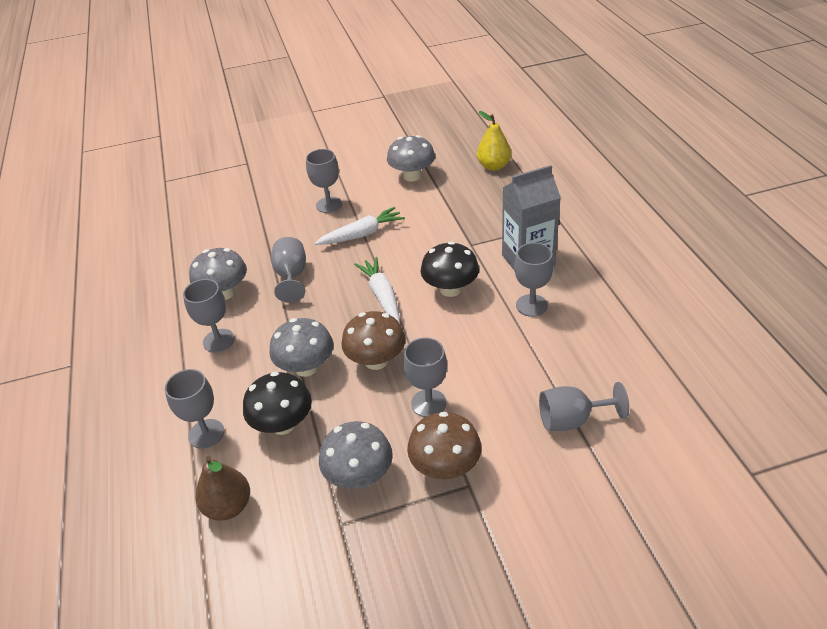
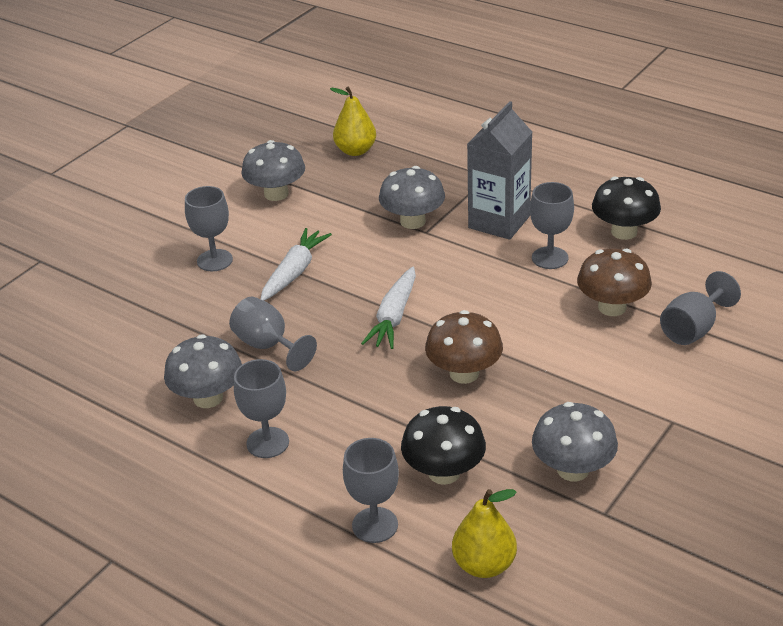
camera: 40 degrees left, 5 degrees down
brown pear [196,456,250,521] -> yellow pear [452,489,517,578]
grey mushroom [269,318,333,377] -> grey mushroom moved to [379,166,445,229]
white carrot [354,257,400,324] -> white carrot turned 105 degrees counterclockwise [361,266,416,349]
grey goblet [403,337,447,417] -> none
brown mushroom [407,411,481,479] -> brown mushroom moved to [577,248,652,316]
black mushroom [420,241,479,297] -> black mushroom moved to [592,177,661,240]

